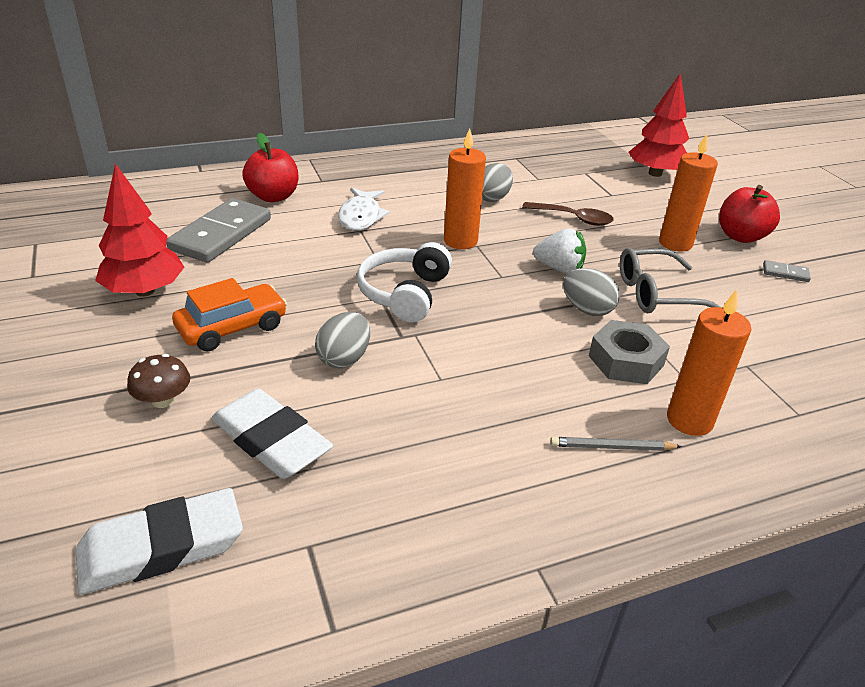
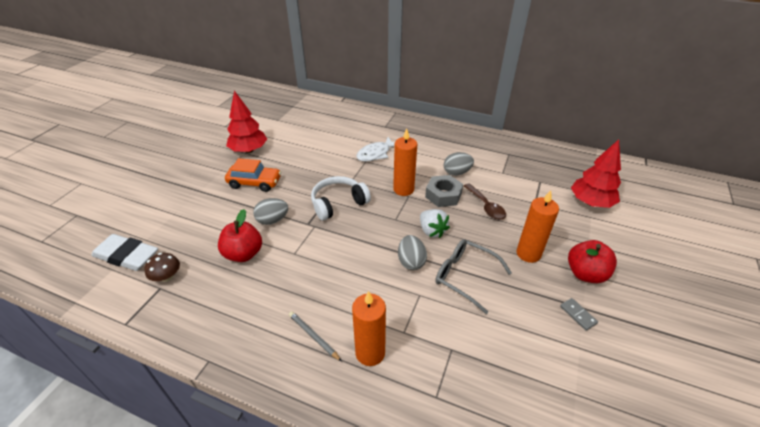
camera: 45 degrees right, 5 degrees up
brown mushroom [127,354,190,408] -> brown mushroom moved to [144,253,180,282]
grey domino [166,198,271,263] -> none
white eraser [211,389,333,479] -> none
red apple [242,133,298,202] -> red apple moved to [218,209,262,262]
grey nut [589,320,670,384] -> grey nut moved to [425,175,463,207]

